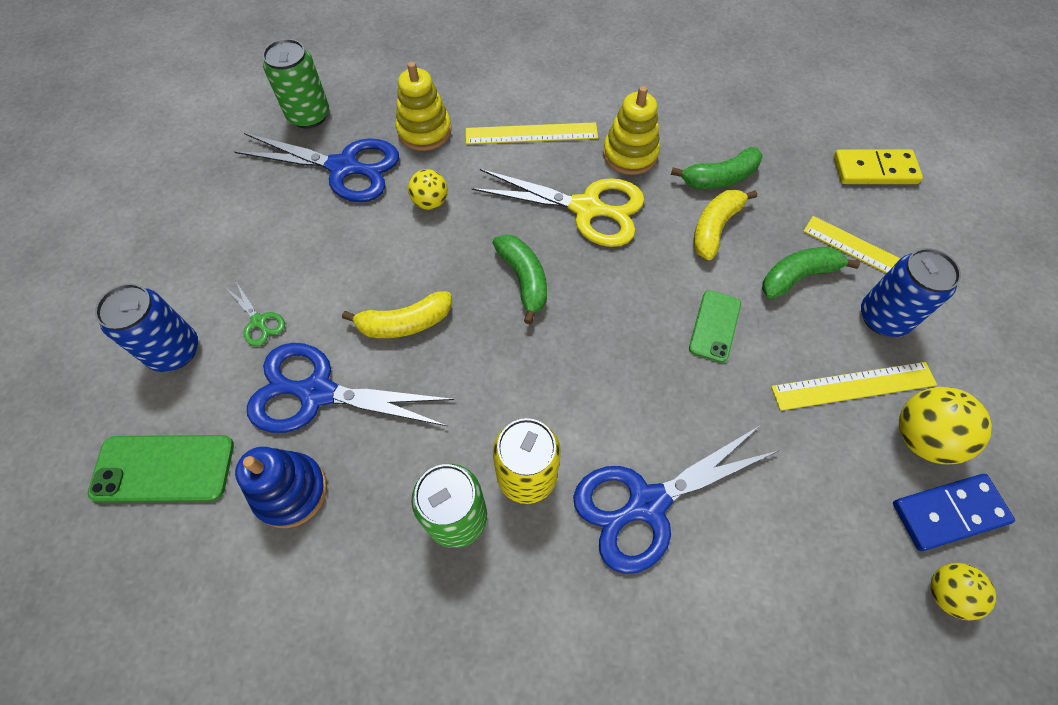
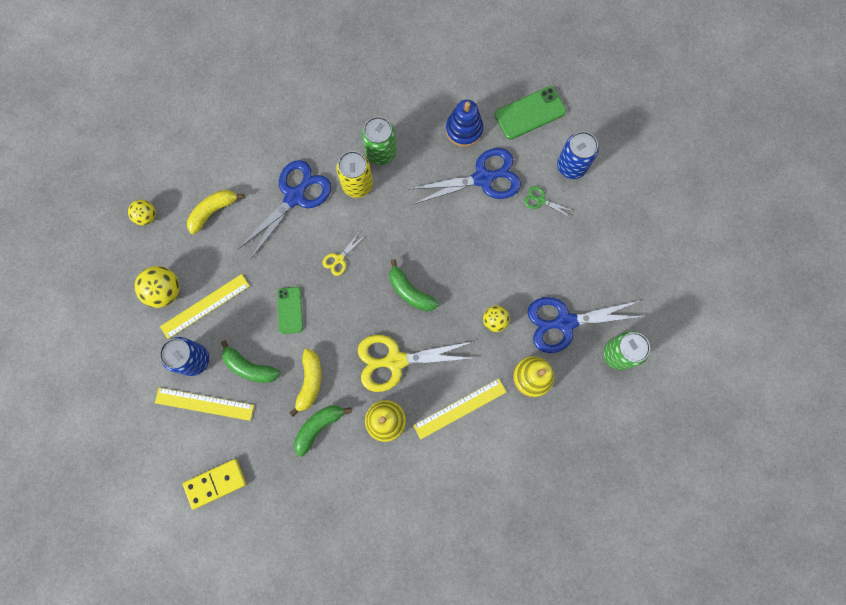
camera: 155 degrees right, 15 degrees up
yellow banana [342,291,451,338] -> yellow banana moved to [187,190,244,234]
green banana [762,247,860,299] -> green banana turned 75 degrees clockwise [221,340,280,383]
blue domino [893,474,1015,551] -> none
none -> yellow scissors [322,231,364,276]

